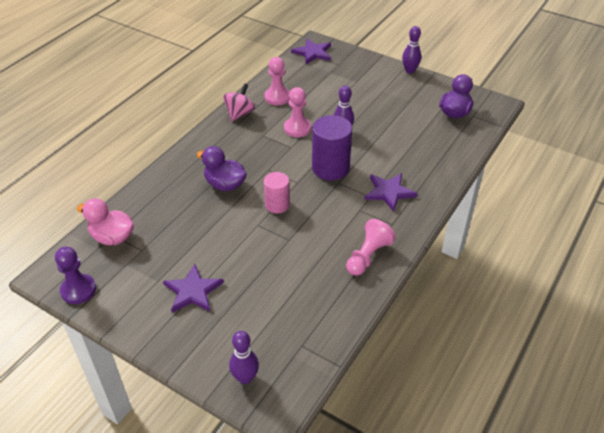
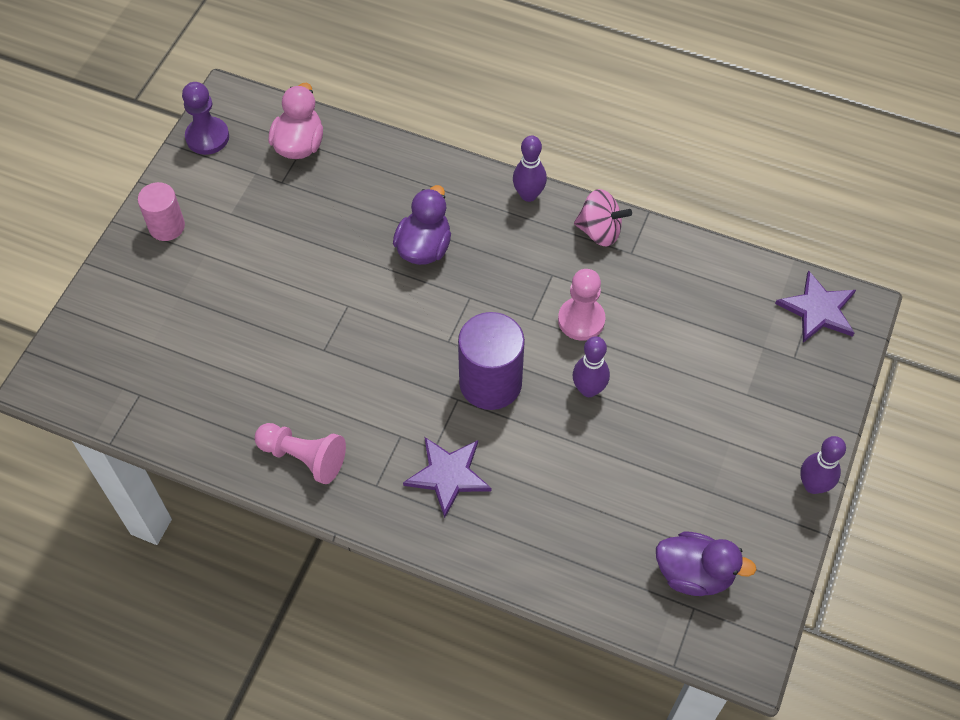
camera: 80 degrees right, 15 degrees up
purple star [163,264,224,313] -> none
purple bowling pin [229,331,259,384] -> purple bowling pin moved to [513,135,547,202]
pink cylinder [264,172,290,213] -> pink cylinder moved to [138,182,185,241]
pink pawn [265,57,290,105] -> none

